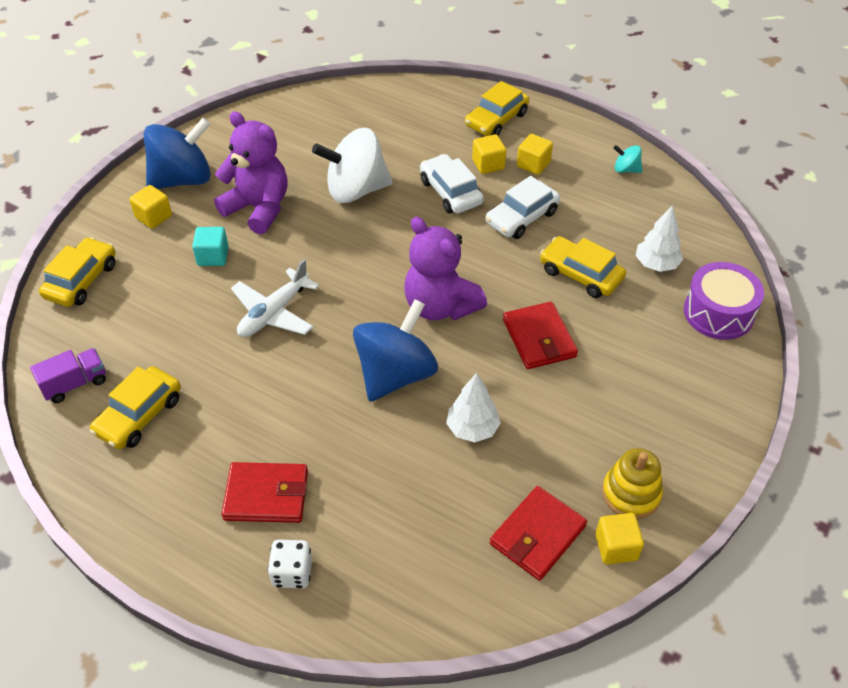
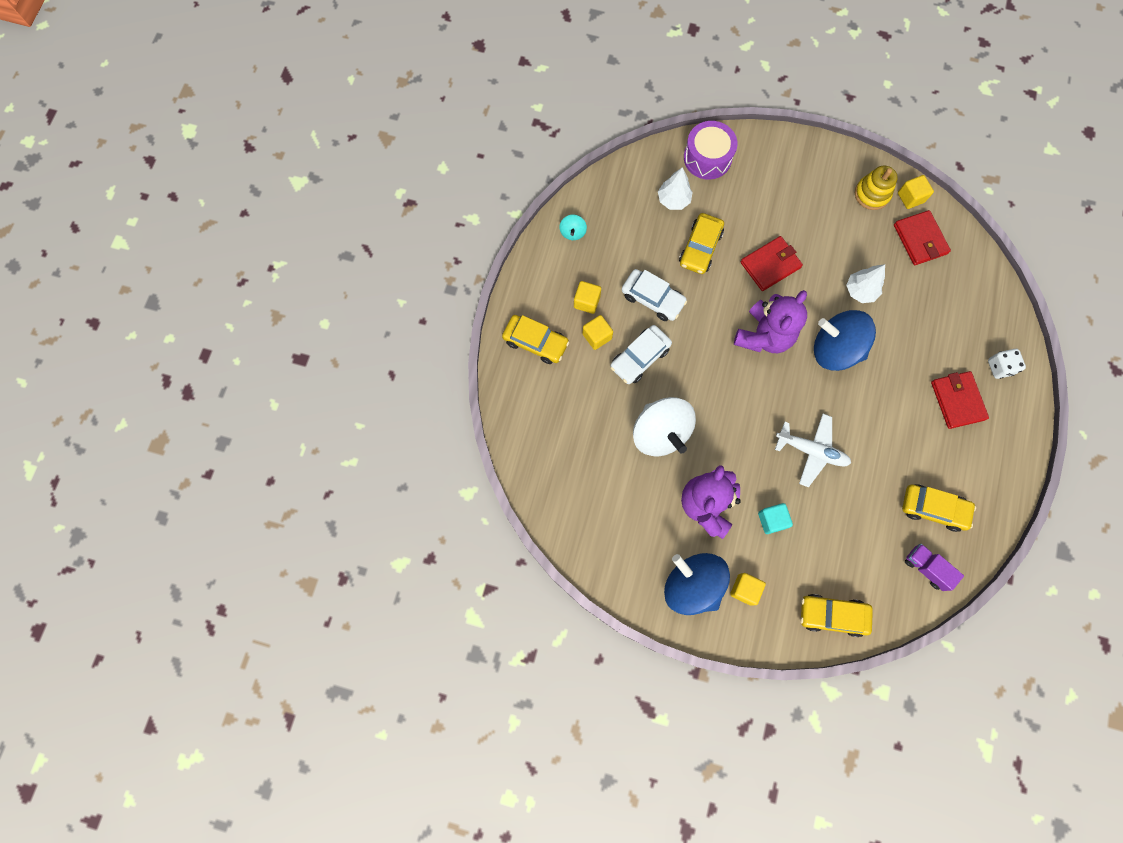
camera: 105 degrees left, 25 degrees up
red wallet [490,486,587,581] -> red wallet turned 45 degrees clockwise [894,210,951,265]

